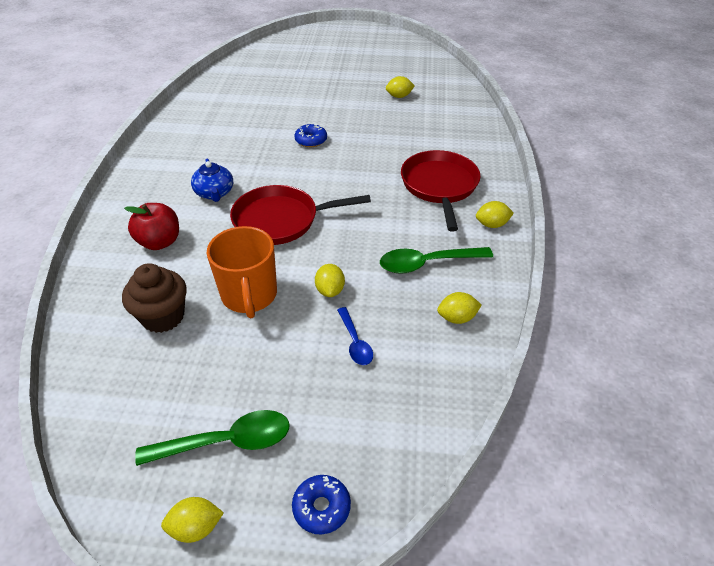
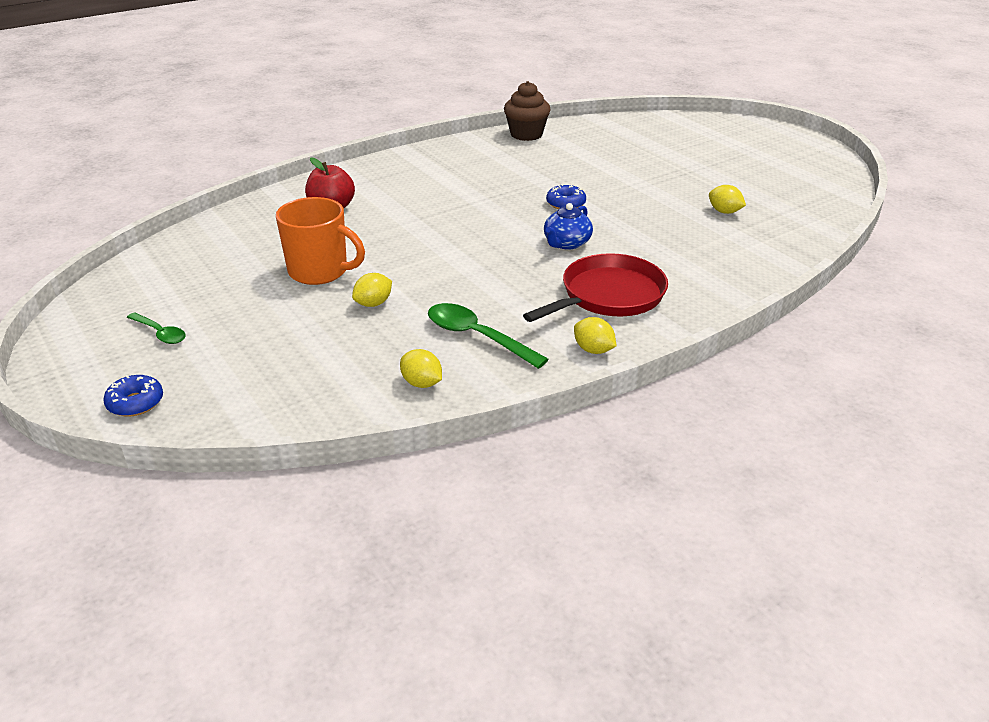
camera: 50 degrees right, 10 degrees down
brown cupcake [122,264,187,333] -> brown cupcake moved to [504,81,551,141]
green spoon [135,410,290,466] -> green spoon [127,312,186,344], size x0.60
yellow lemon [161,497,224,543] -> none
blue teapot [191,158,233,202] -> blue teapot moved to [544,203,593,250]
orange mug [207,226,277,318] -> orange mug turned 105 degrees counterclockwise [276,197,365,285]
red pan [230,185,371,245] -> none
blue spoon [337,307,373,365] -> none

